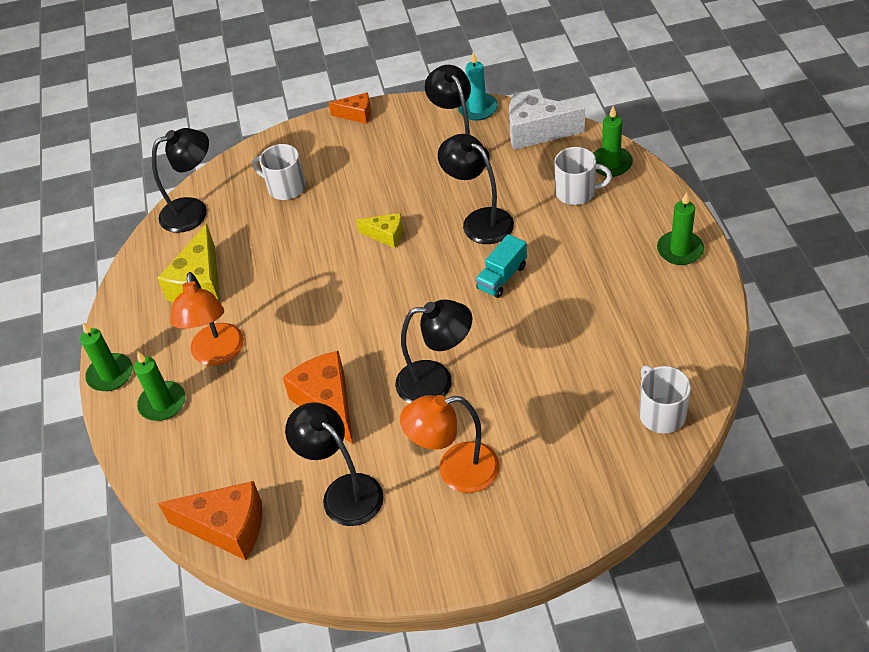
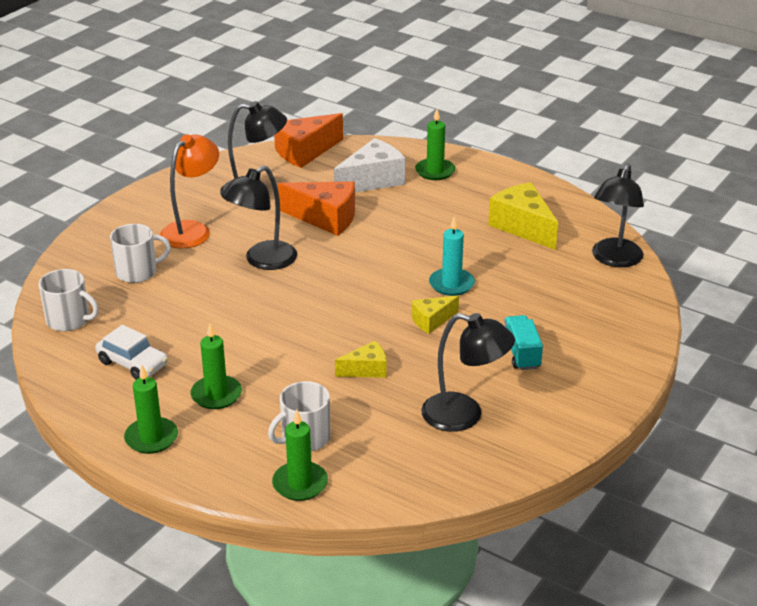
camera: 130 degrees right, 15 degrees down
green candle [80,322,133,391] -> green candle moved to [190,323,242,409]
orange lamp [170,272,244,366] -> none
white mug [252,144,306,200] -> white mug moved to [110,224,171,283]
orange cheese [328,92,371,124] -> none
black lamp [438,134,514,244] -> yellow cheese [335,341,386,378]
turquoise candle [458,52,498,121] -> turquoise candle moved to [429,216,475,296]
turquoise truck [476,234,527,298] -> turquoise truck moved to [504,315,543,370]
white cheese [509,92,585,150] -> white cheese moved to [334,138,405,193]
none -> white car [95,325,168,379]

